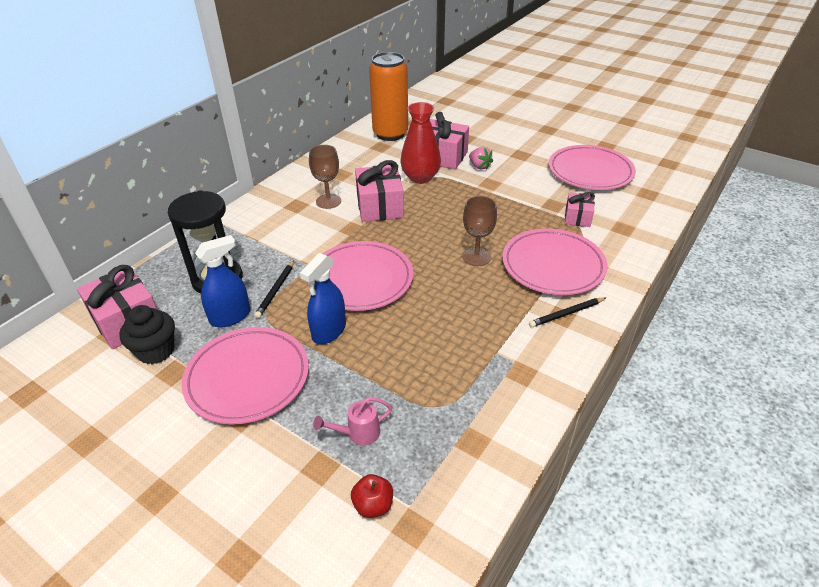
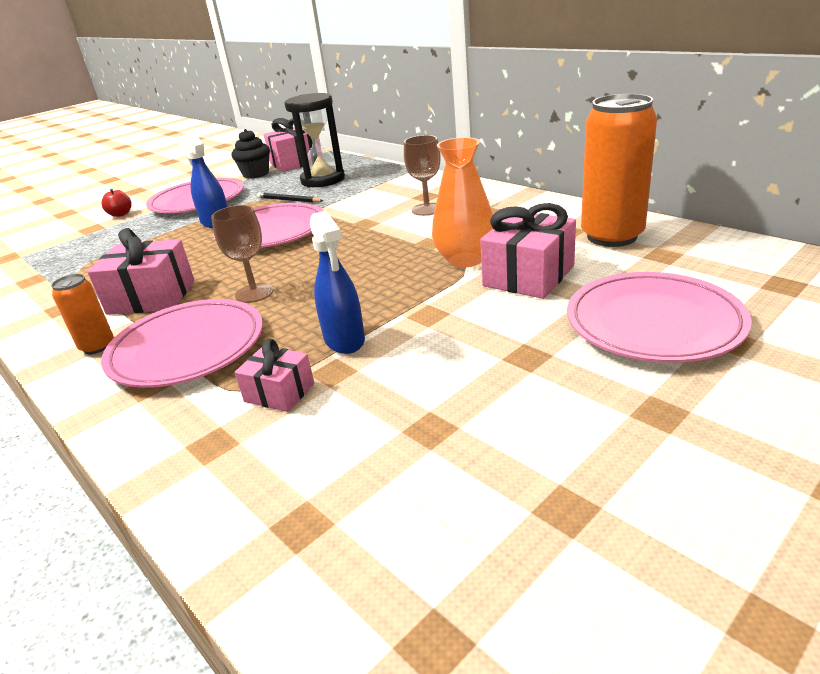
camera: 105 degrees right, 10 degrees down
blue spray bottle [195,235,250,327] -> blue spray bottle moved to [310,211,365,354]
pink watering can [313,397,393,446] -> none
red apple [351,474,393,518] -> red apple moved to [102,189,132,217]
pink gift [355,160,404,222] -> pink gift moved to [87,228,195,315]
red vase [401,102,441,184] -> orange vase [432,137,493,268]
pink strawberry [469,147,493,170] -> none
black pencil [529,297,607,328] -> orange can [51,274,113,354]
pink plate [549,145,636,190] -> pink plate moved to [567,272,752,363]

